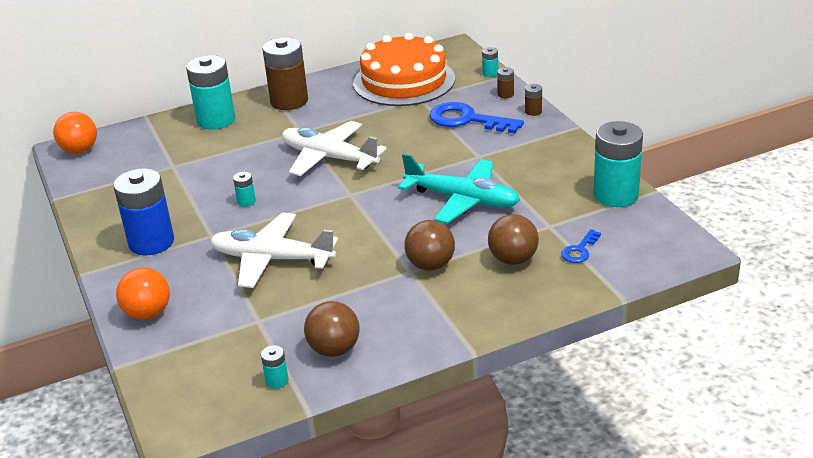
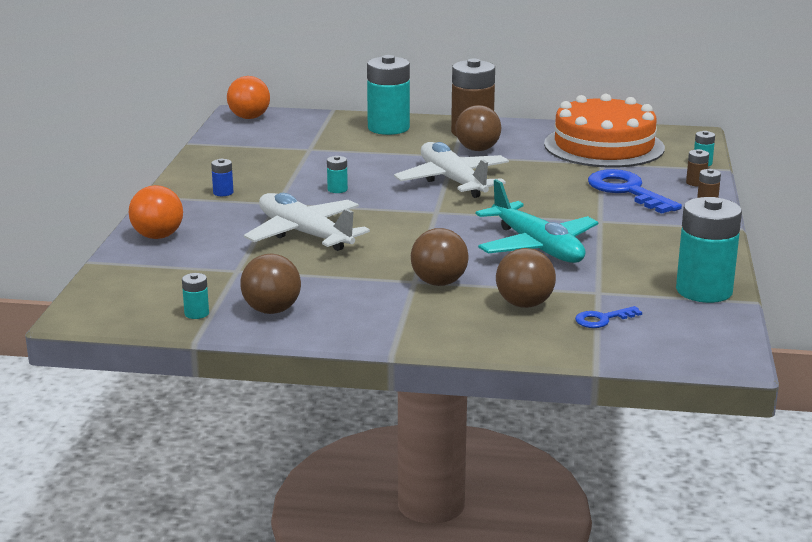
camera: 30 degrees right, 10 degrees down
blue battery [113,168,174,255] -> blue battery [211,159,233,196], size x0.42
none -> brown ball [455,105,501,151]

